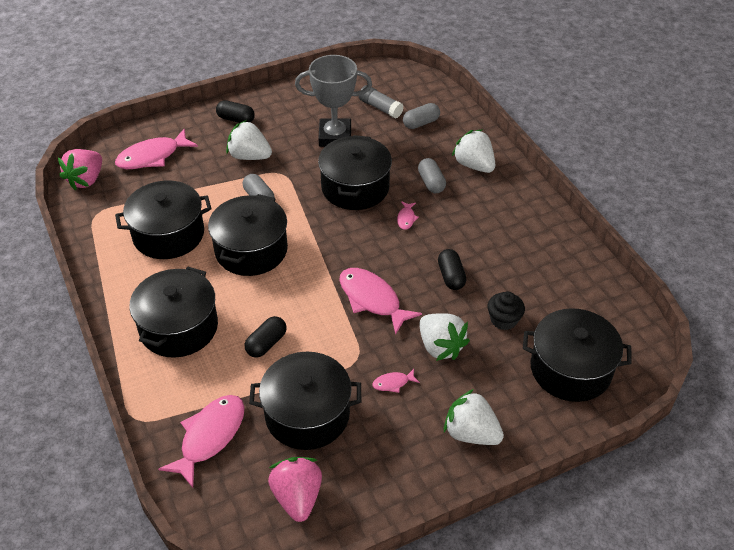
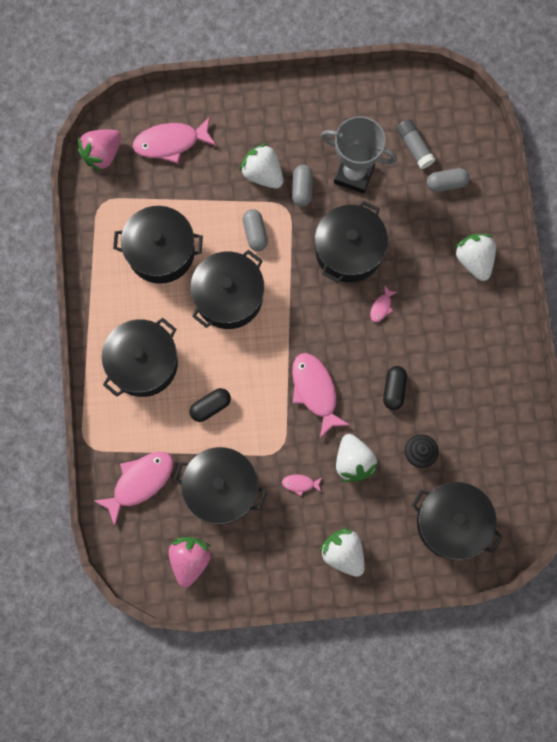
camera: 20 degrees right, 30 degrees up
black capsule [216,100,255,123] -> none
grey capsule [418,158,446,193] -> grey capsule moved to [292,165,313,207]

